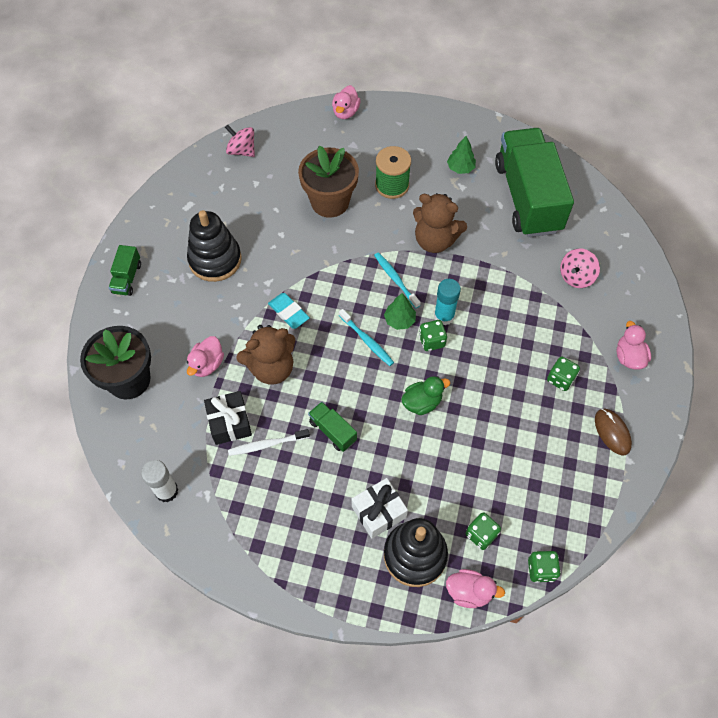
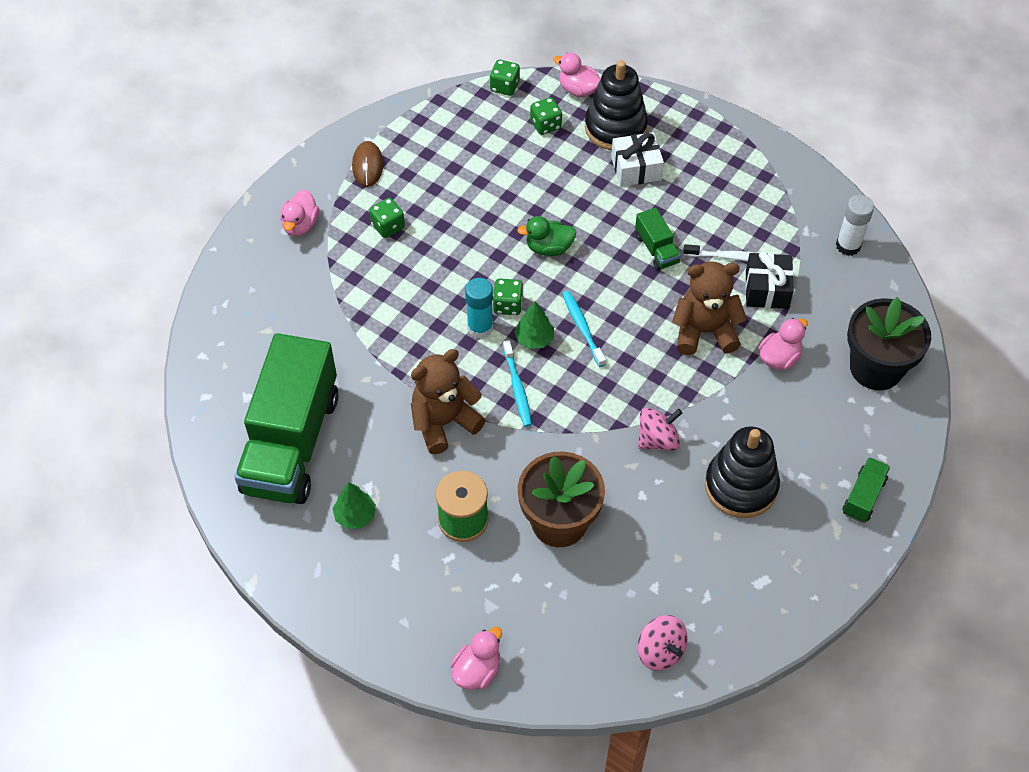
camera: 160 degrees left, 5 degrees down
turquoise eraser [268,293,310,329] -> none
brown teddy bear [413,193,467,253] -> brown teddy bear turned 75 degrees counterclockwise [411,349,486,454]
pink spinning top [560,248,600,288] -> pink spinning top moved to [638,408,683,451]

